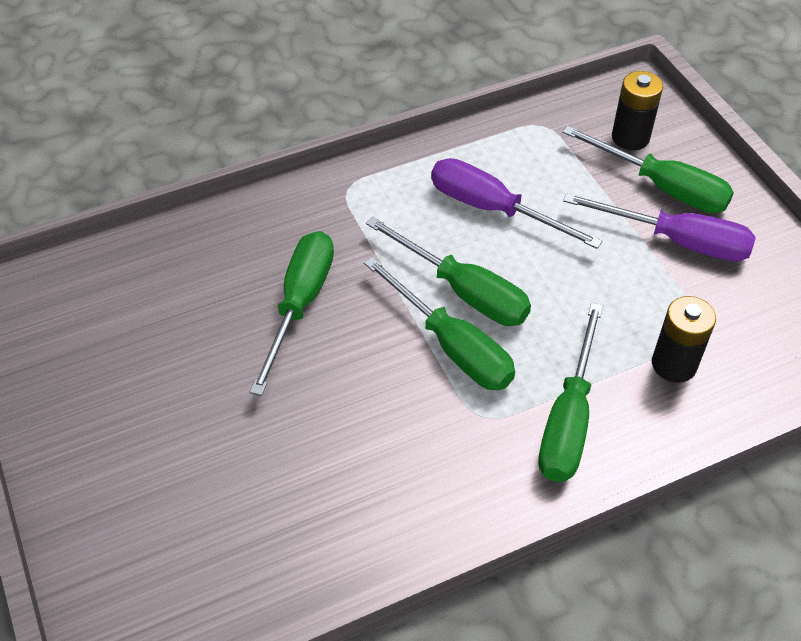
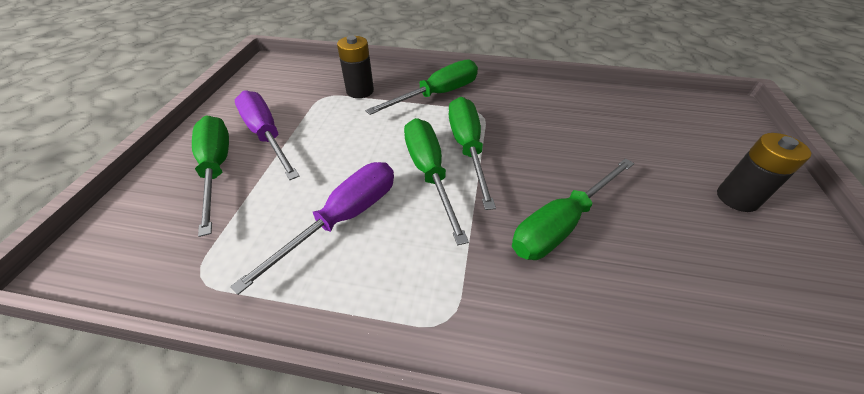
camera: 145 degrees left, 5 degrees down
purple screwdriver [431,158,602,249] -> purple screwdriver turned 120 degrees counterclockwise [230,162,394,295]
black battery [612,71,663,150] -> black battery moved to [717,133,811,212]

